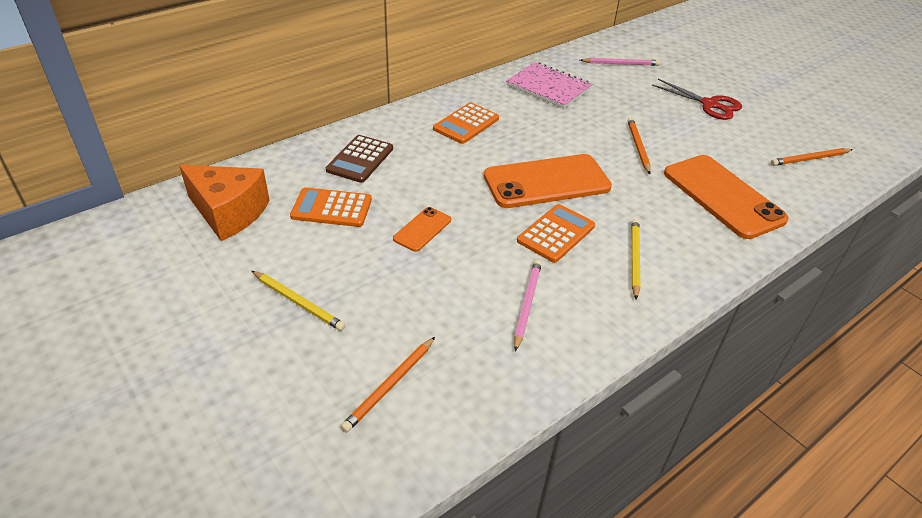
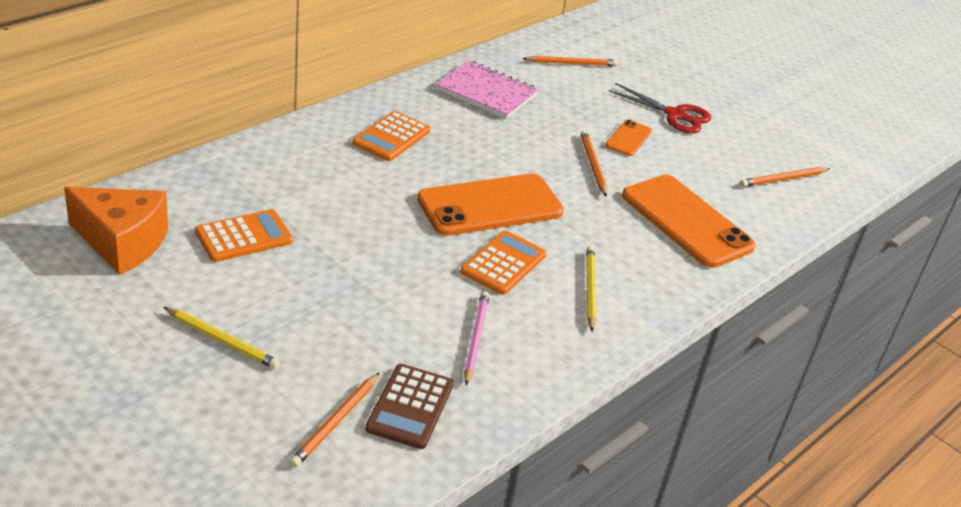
camera: 10 degrees left, 5 degrees down
orange calculator [290,187,372,227] -> orange calculator turned 150 degrees clockwise [195,209,293,262]
brown calculator [326,135,393,183] -> brown calculator moved to [365,364,454,449]
orange phone [393,207,451,252] -> orange phone moved to [605,120,652,156]
pink pencil [580,58,660,66] -> orange pencil [522,56,618,66]

